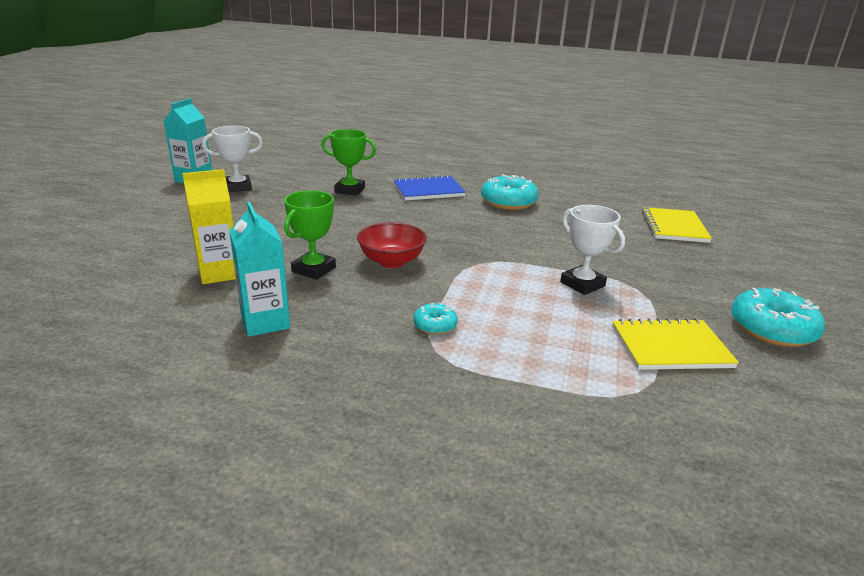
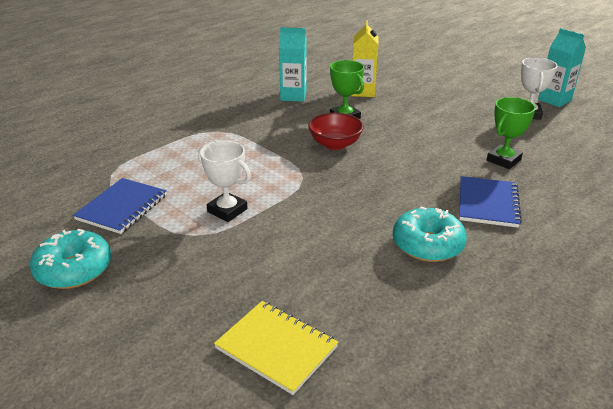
camera: 120 degrees right, 5 degrees up
turquoise donut [413,303,458,335] -> none
white trophy [560,205,625,295] -> white trophy turned 45 degrees clockwise [198,140,251,222]
yellow notebook [612,318,739,370] -> blue notebook [73,178,167,234]

